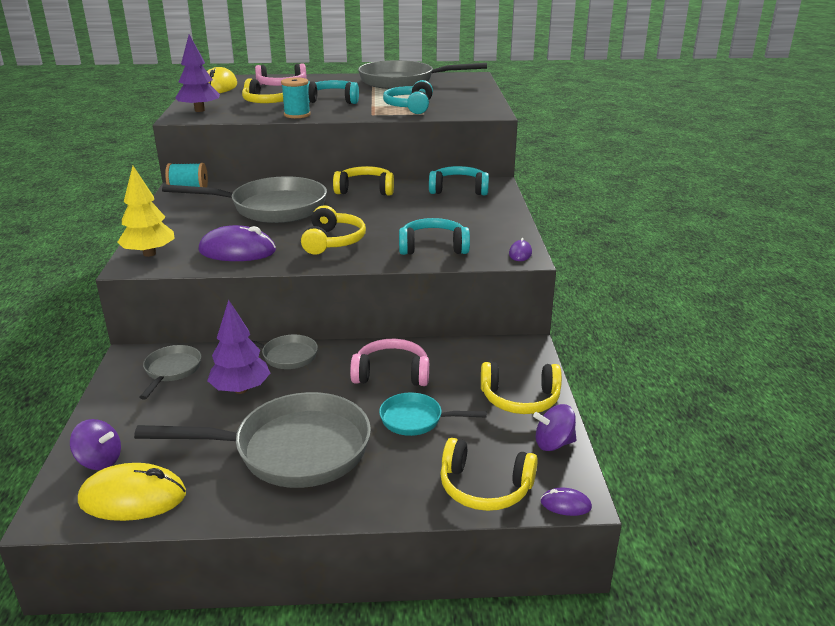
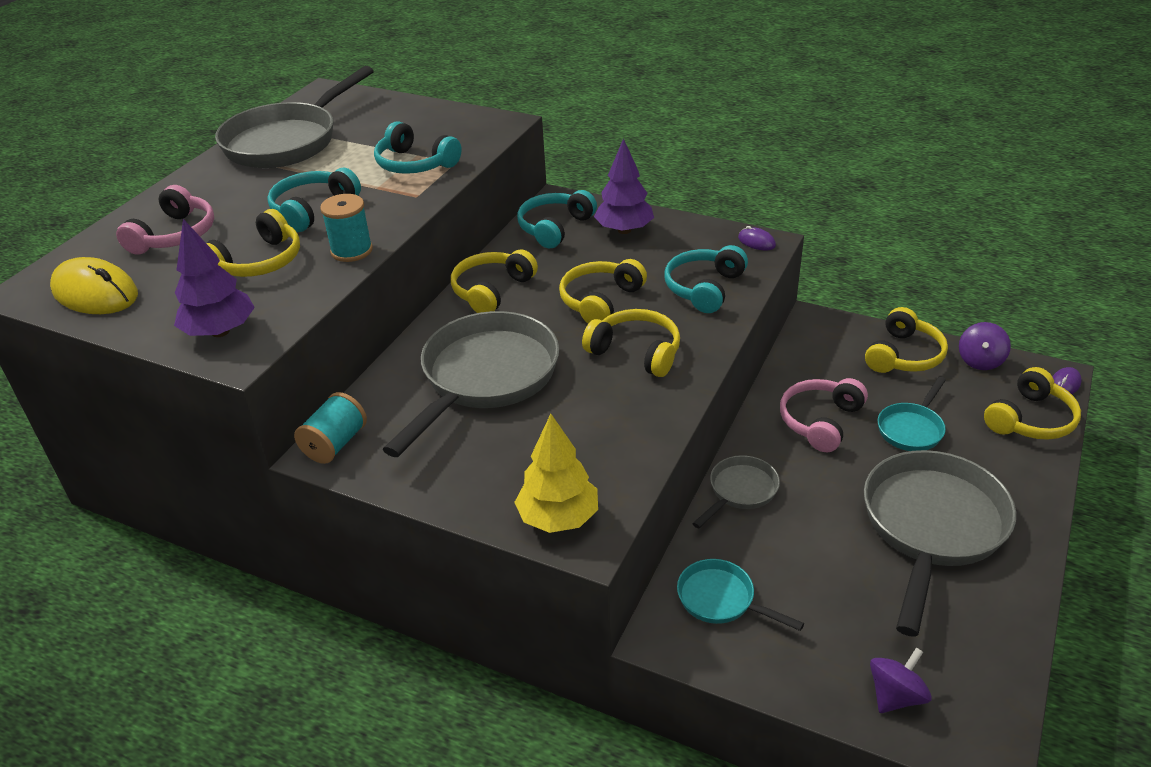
camera: 60 degrees left, 10 degrees up
yellow mouse [78,463,186,521] -> none
grey pan [139,345,202,400] -> turquoise pan [677,559,804,631]
purple mouse [199,225,276,261] -> none
purple tree [207,300,270,394] -> purple tree moved to [594,138,654,234]
none -> yellow headphones [559,259,647,324]

